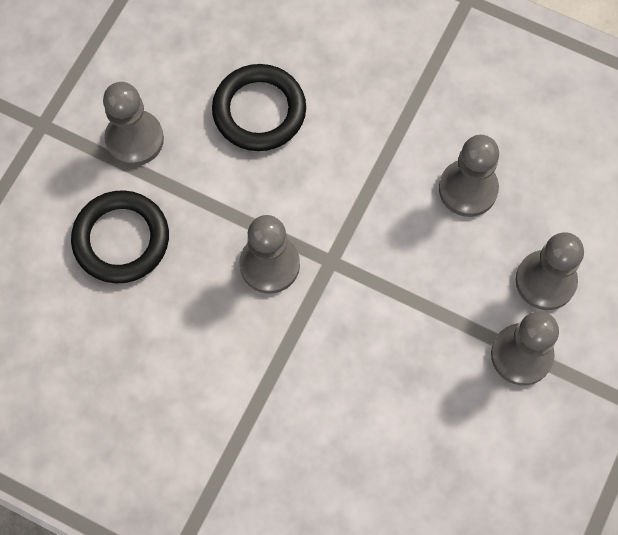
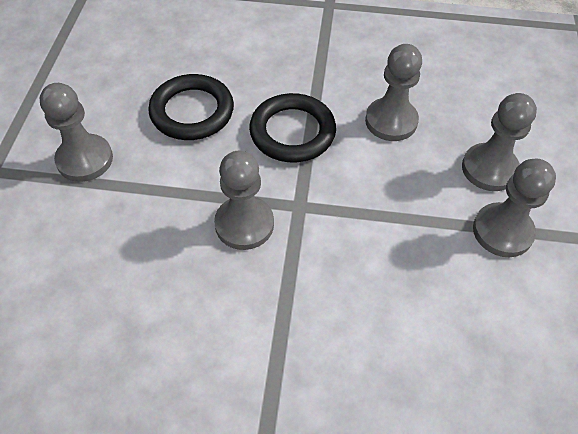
camera: 20 degrees left, 15 degrees down
black ring [71,190,169,283] -> black ring moved to [249,93,336,162]

